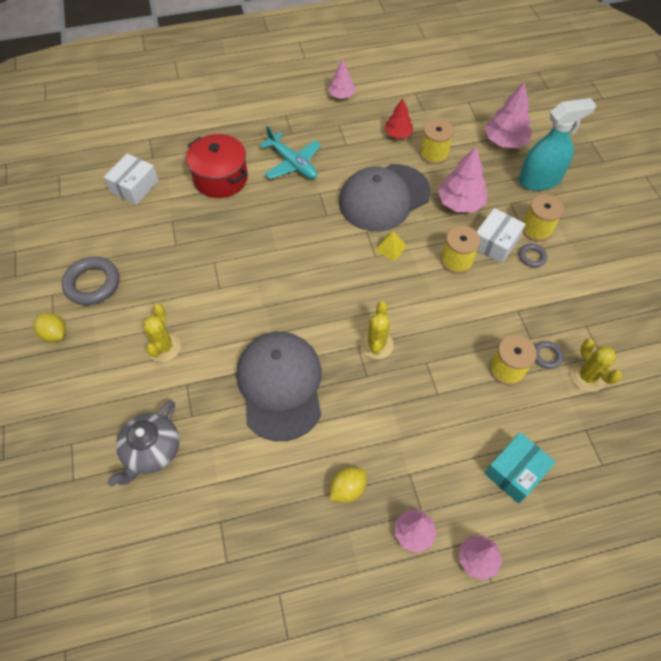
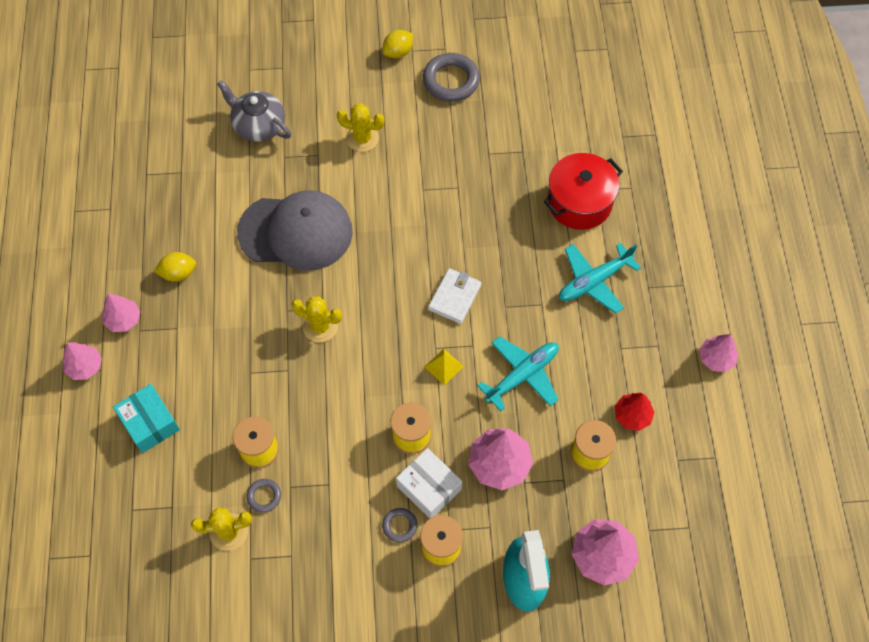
camera: 100 degrees right, 5 degrees up
white box [104,154,159,205] -> none
yellow lemon [330,467,367,502] -> yellow lemon turned 75 degrees counterclockwise [154,252,196,282]
grey cap [339,164,431,231] -> turquoise plane [477,336,559,411]
none -> white wallet [428,268,481,324]

